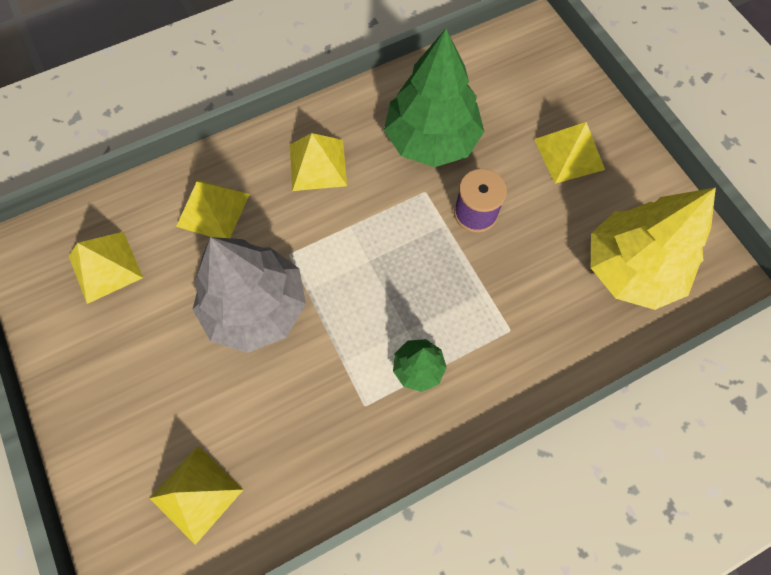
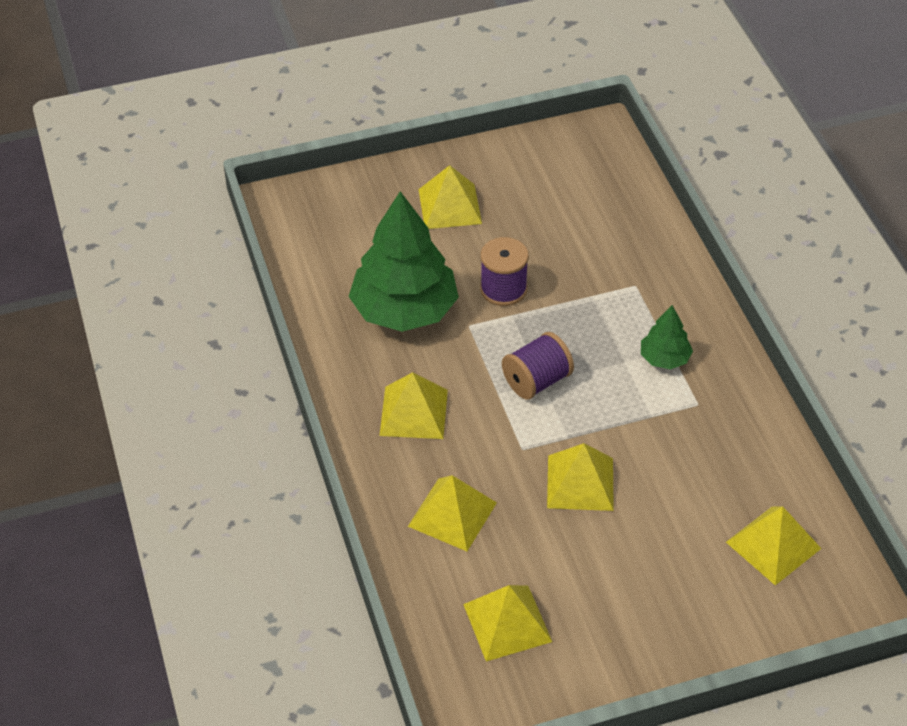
camera: 80 degrees left, 20 degrees down
grey tree [193,237,306,353] -> yellow pyramid [547,443,614,511]
yellow tree [591,187,716,310] -> none
none -> purple spool [502,332,574,400]

